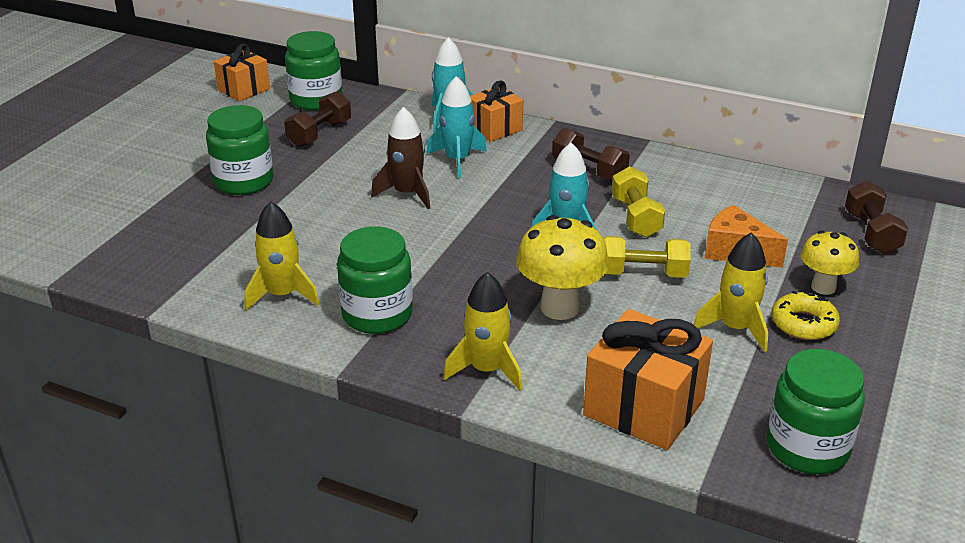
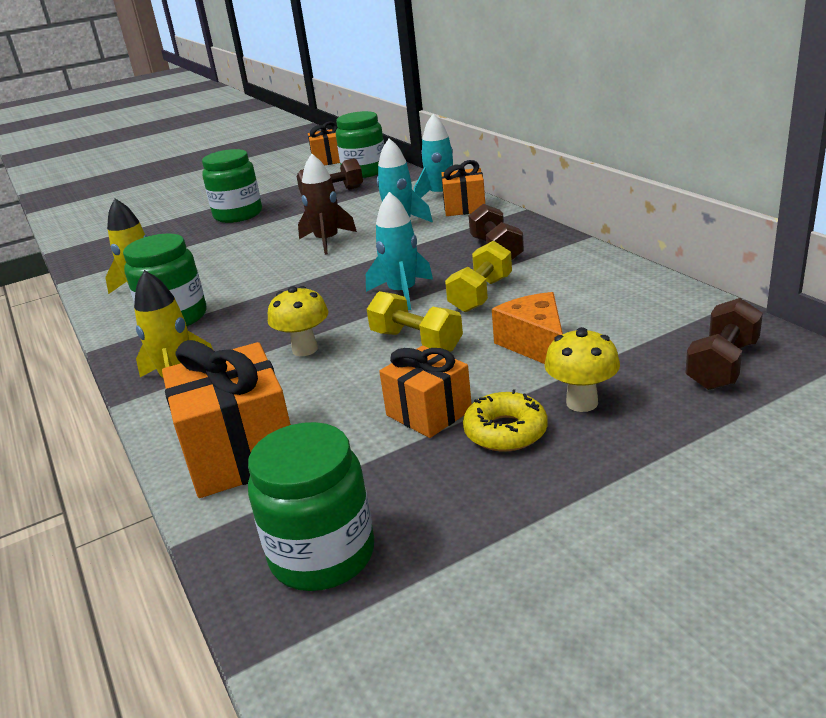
camera: 40 degrees right, 5 degrees down
yellow mushroom [516,215,609,320] -> yellow mushroom [268,286,329,356], size x0.64
yellow rocket [694,232,768,352] -> orange gift [379,346,472,438]

